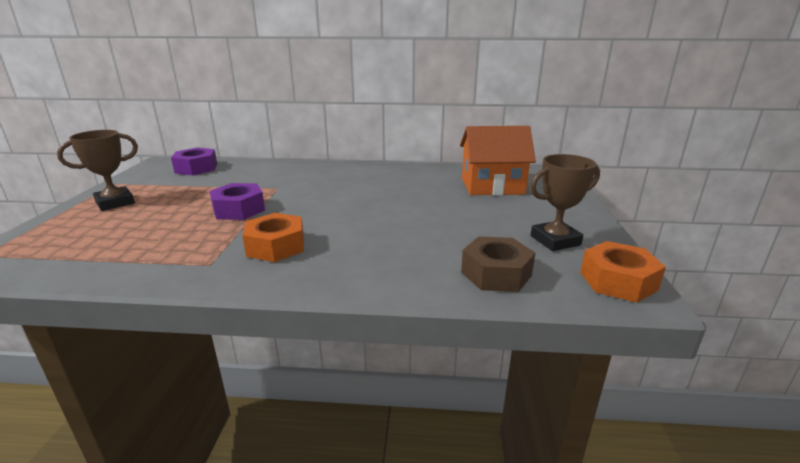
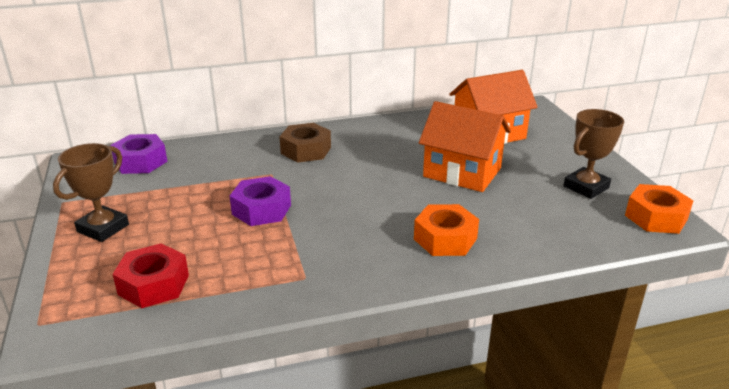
camera: 20 degrees left, 5 degrees up
orange nut [242,213,304,262] -> orange nut moved to [414,204,479,256]
brown nut [461,236,535,292] -> brown nut moved to [280,123,331,163]
none -> red nut [113,243,189,308]
none -> orange house [419,101,511,192]

